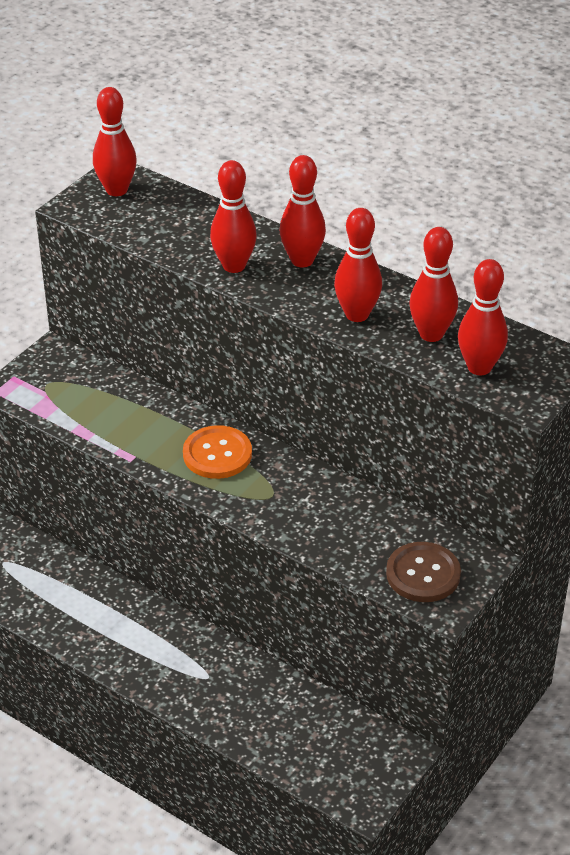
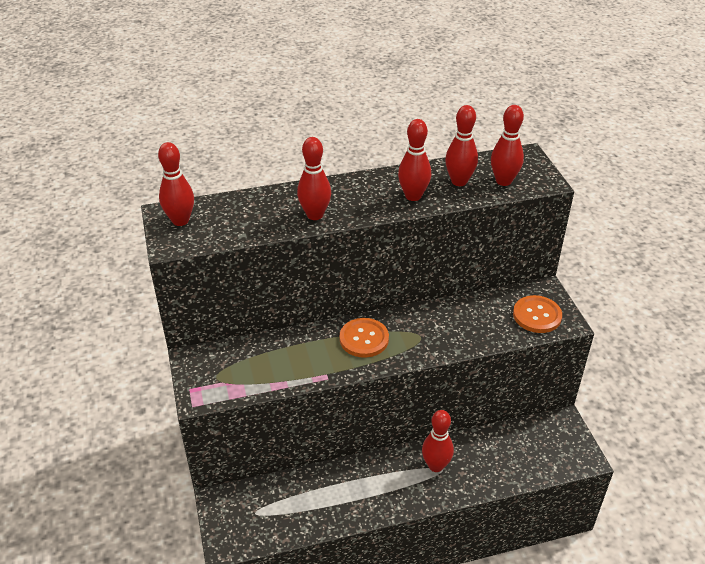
camera: 50 degrees left, 0 degrees up
red bowling pin [280,155,326,268] -> red bowling pin moved to [422,410,454,472]
brown button [386,542,461,602] -> orange button [513,295,562,333]

